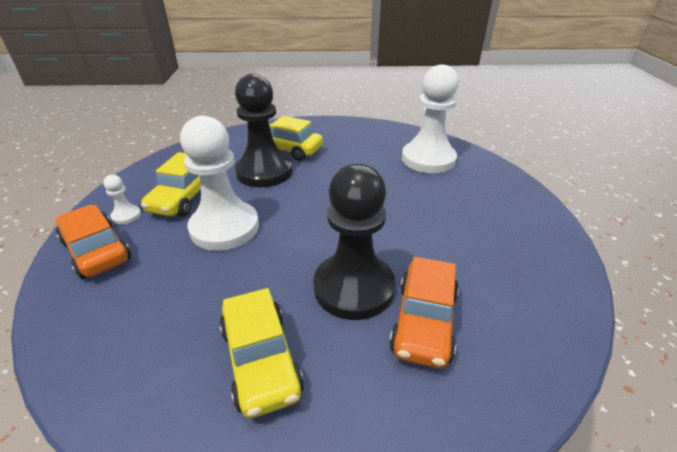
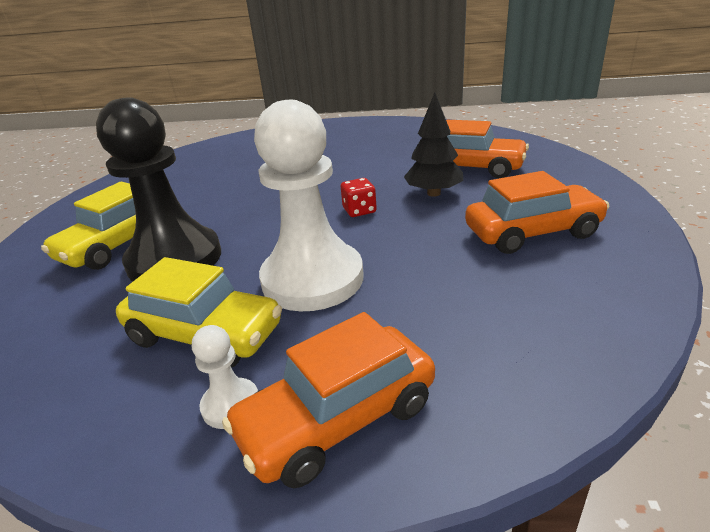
camera: 80 degrees left, 5 degrees down
yellow car [220,288,304,418] -> orange car [465,171,610,254]
black pawn [314,164,395,320] -> black tree [404,92,463,197]
white pawn [402,65,459,173] -> none
none -> red dice [341,178,377,217]

